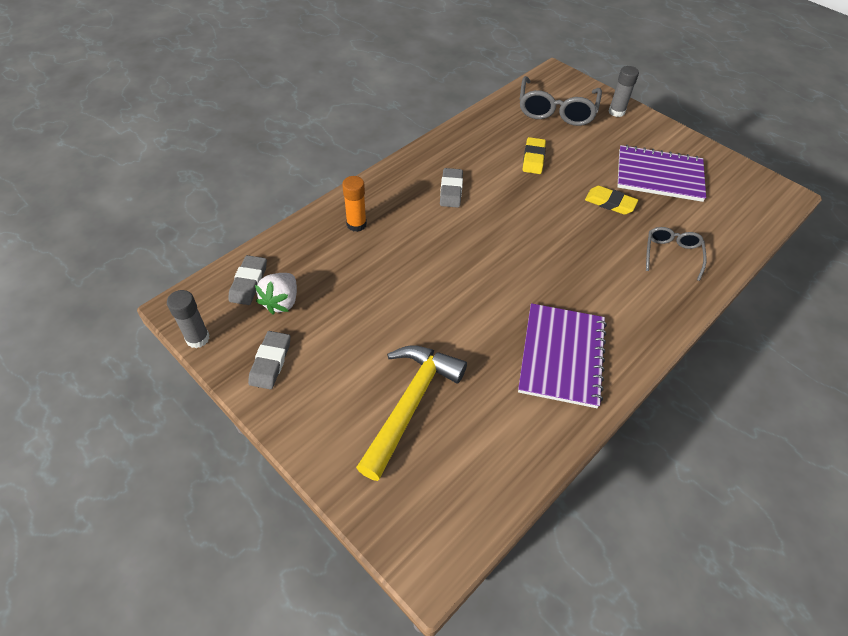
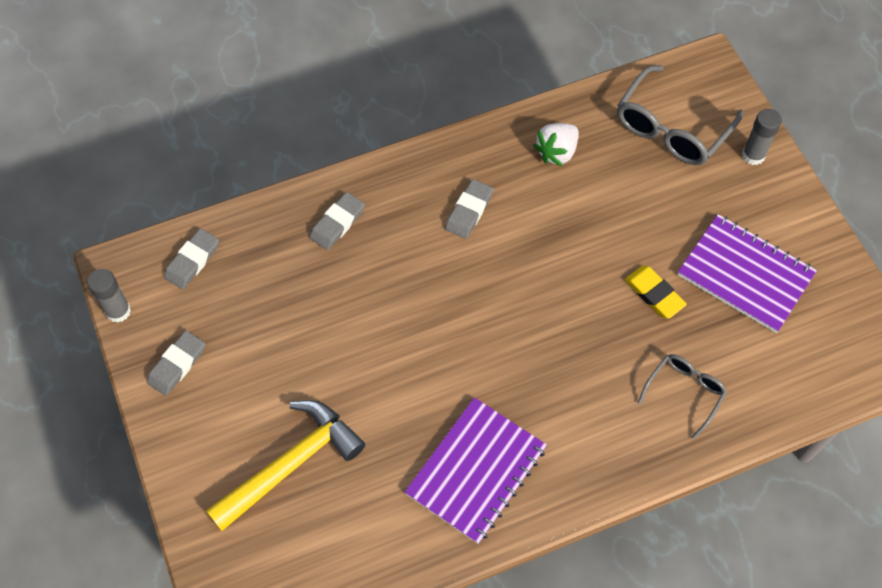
camera: 25 degrees right, 10 degrees up
white strawberry [255,273,297,314] -> white strawberry moved to [533,123,579,166]
orange glue stick [342,176,367,232] -> grey eraser [309,192,365,250]
yellow eraser [523,137,546,174] -> none

